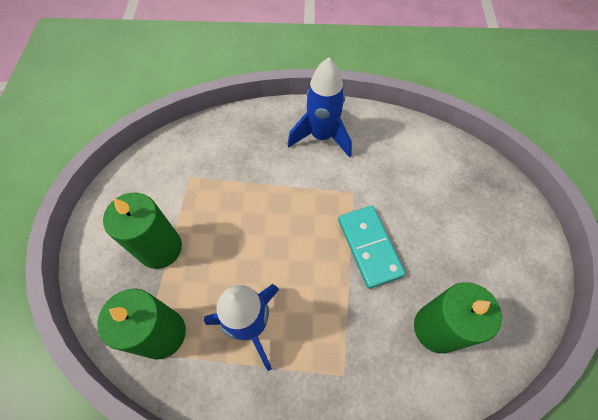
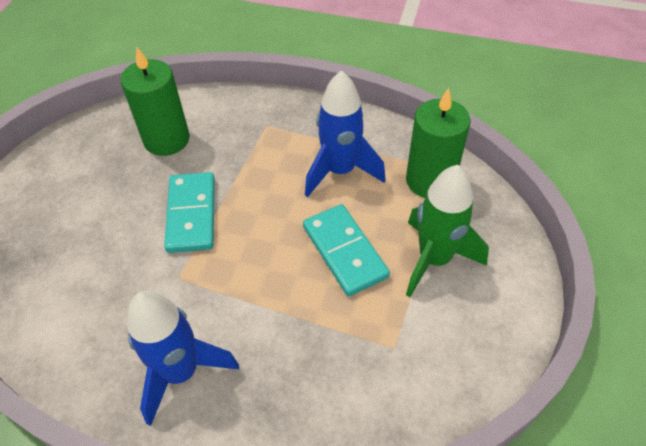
camera: 165 degrees left, 10 degrees down
green candle [103,193,182,269] -> green rocket [406,165,489,297]
none -> turquoise domino [303,204,390,296]

